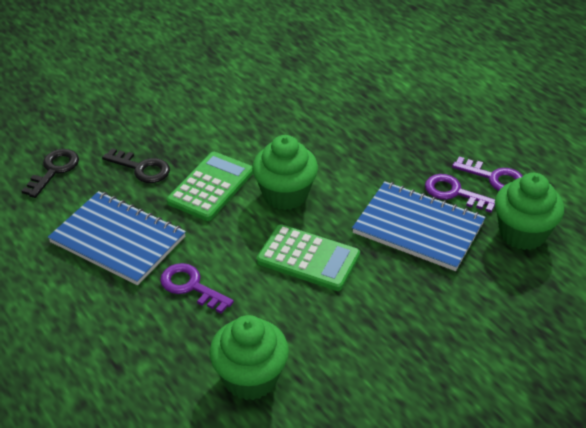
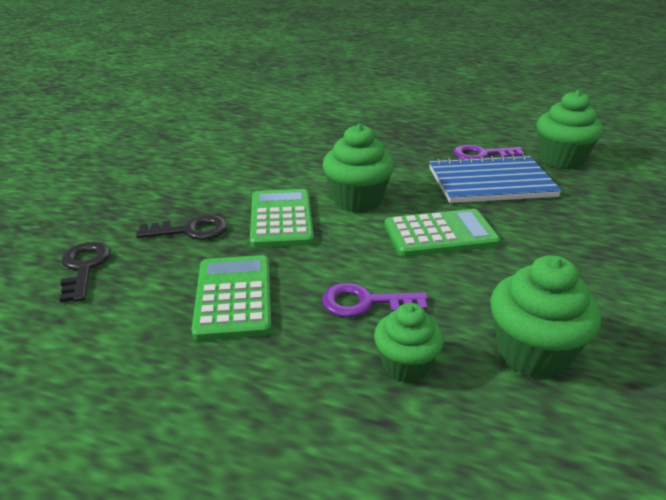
camera: 35 degrees left, 10 degrees down
blue notebook [48,191,186,285] -> green calculator [192,255,272,341]
purple key [452,156,523,191] -> none
none -> green cupcake [374,303,444,383]

